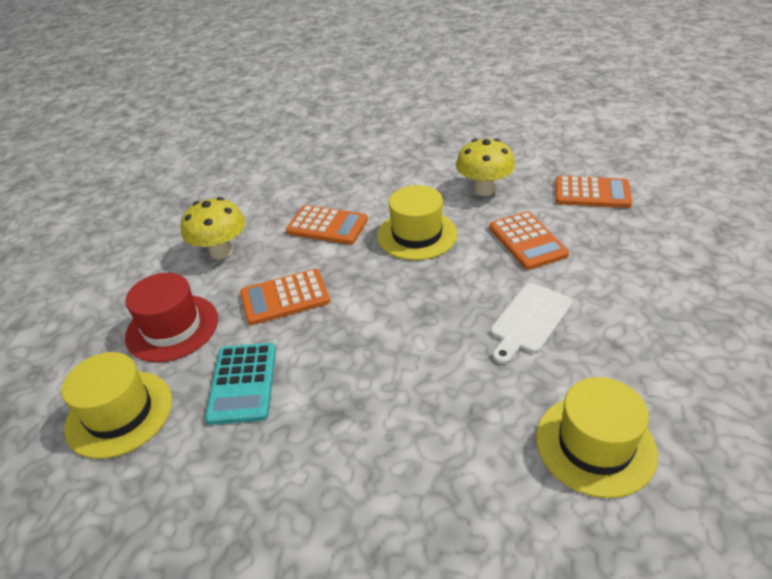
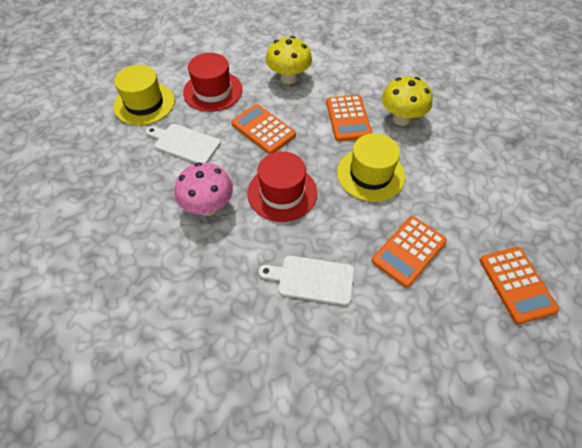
camera: 60 degrees right, 15 degrees up
turquoise calculator [205,343,276,425] -> white cutting board [146,124,221,163]
yellow mushroom [456,139,515,196] -> yellow mushroom moved to [382,76,433,126]
yellow hat [536,377,658,498] -> none
none -> pink mushroom [175,163,233,216]
none -> red hat [247,151,317,222]

